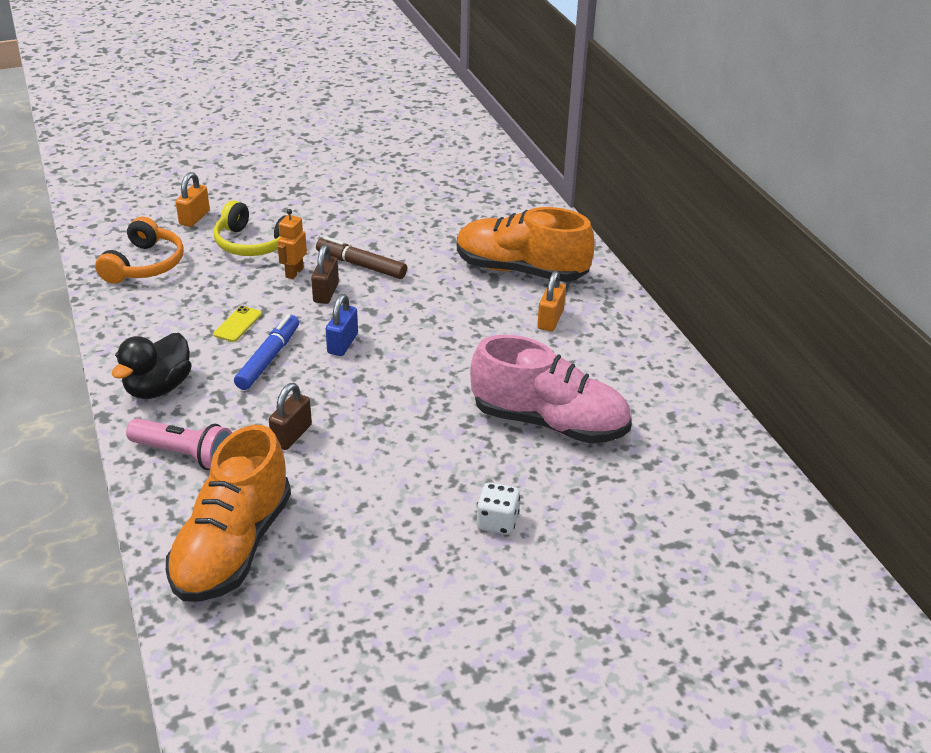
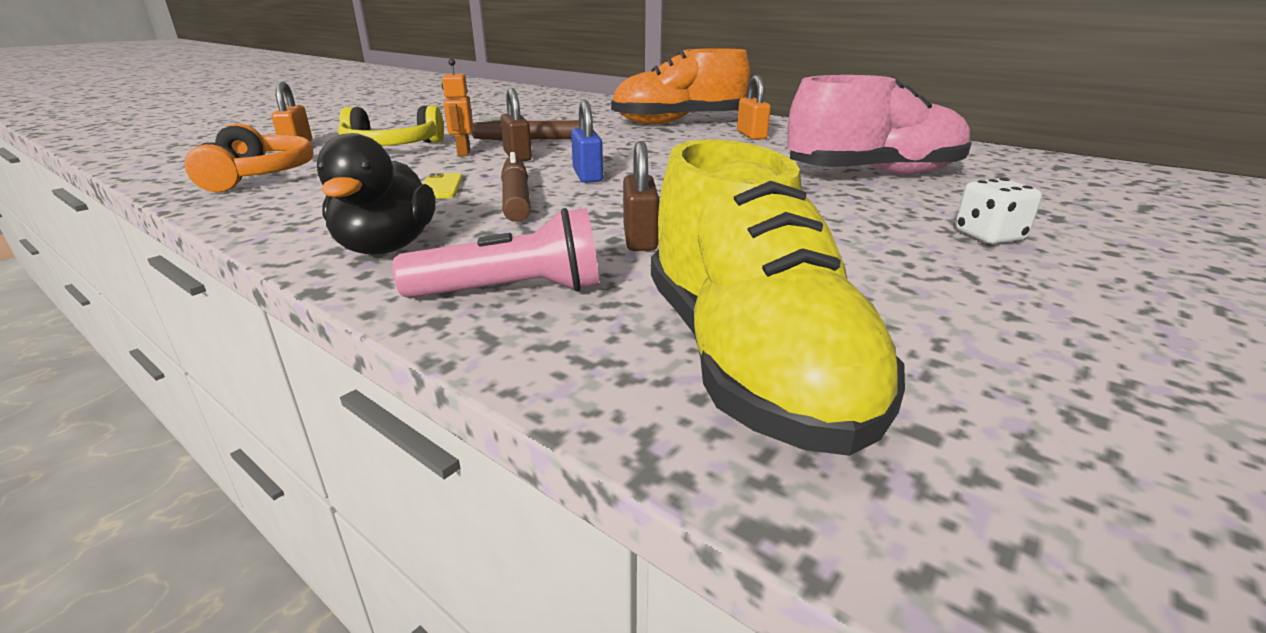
camera: 30 degrees left, 10 degrees down
orange shoe [166,425,291,602] -> yellow shoe [651,139,905,456]
blue marker [234,314,299,390] -> brown marker [501,152,531,222]

